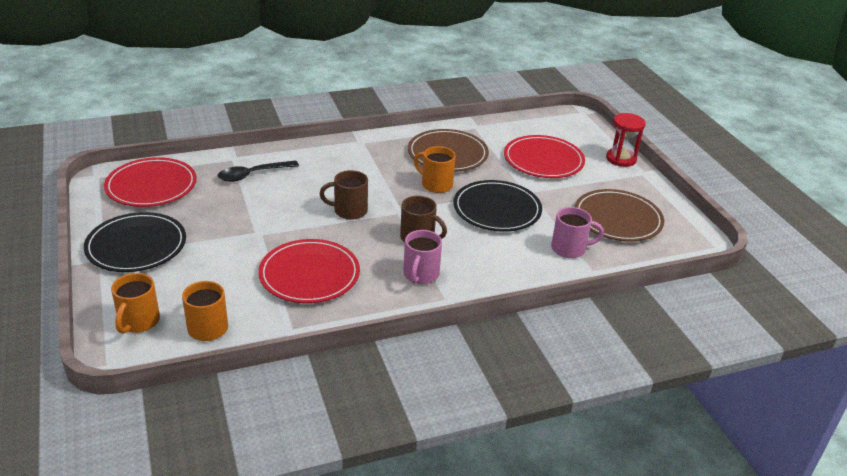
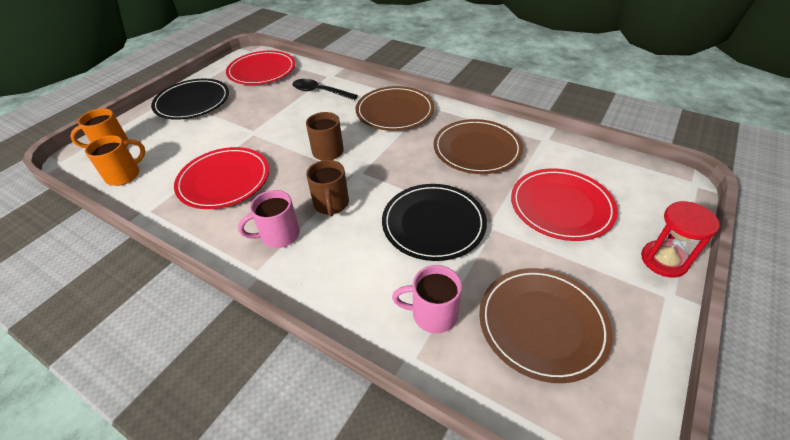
camera: 55 degrees right, 10 degrees up
orange mug [414,146,456,193] -> none
pink mug [551,207,604,258] -> pink mug turned 135 degrees clockwise [392,265,462,333]
none -> brown plate [355,86,434,131]

